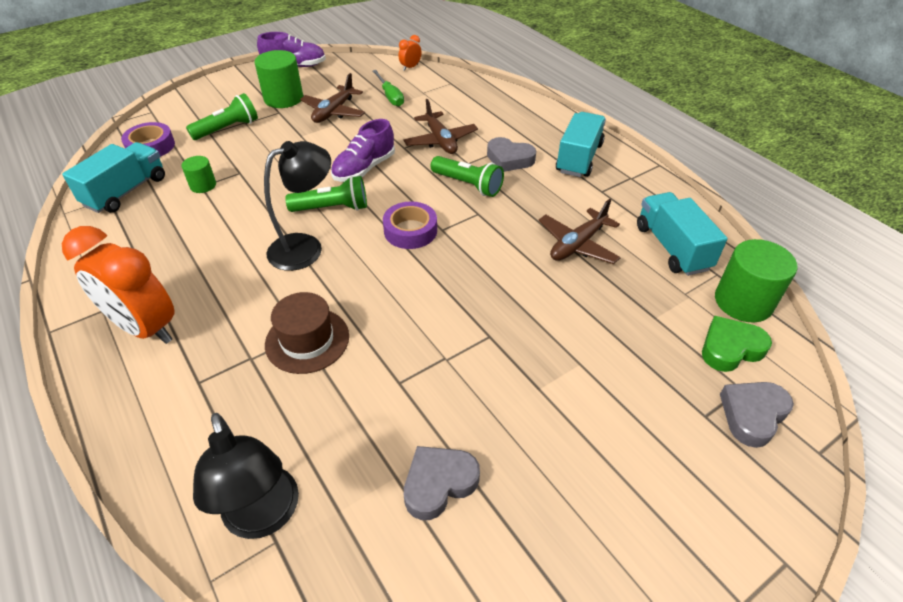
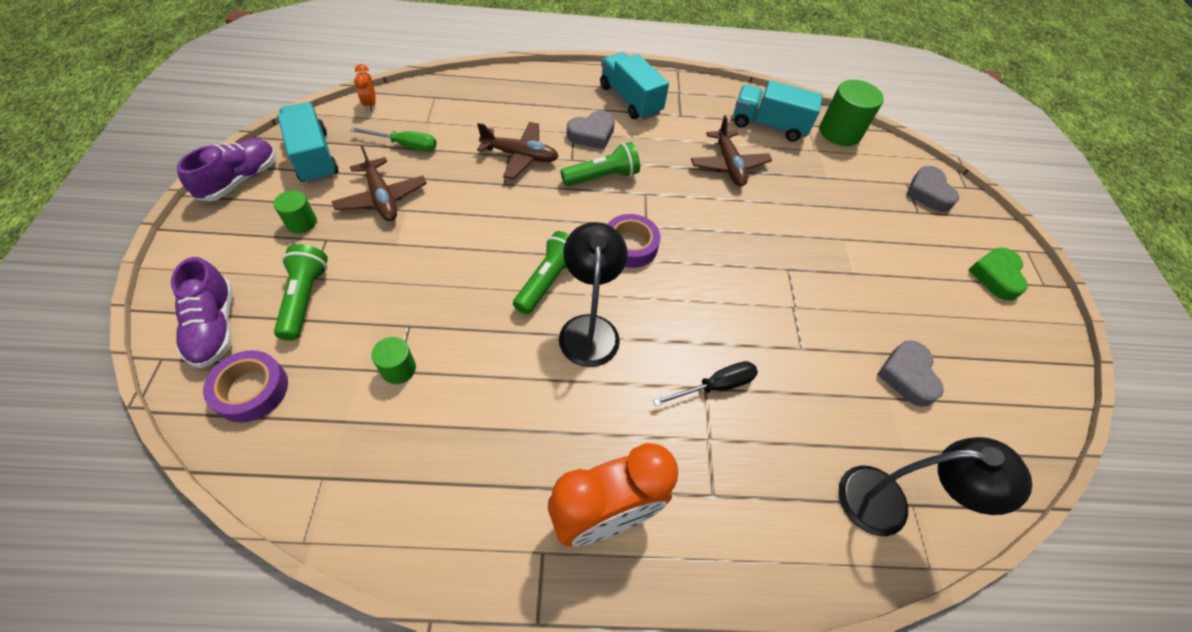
camera: 60 degrees left, 10 degrees up
turquoise truck [62,142,165,213] -> turquoise truck moved to [277,102,339,183]
green cylinder [255,50,303,108] -> green cylinder [274,190,317,233], size x0.55
brown hat [265,292,349,374] -> black screwdriver [653,361,758,406]
purple shoe [331,119,395,182] -> purple shoe moved to [171,257,233,368]
green heart [702,316,772,372] -> green heart moved to [969,247,1028,301]

